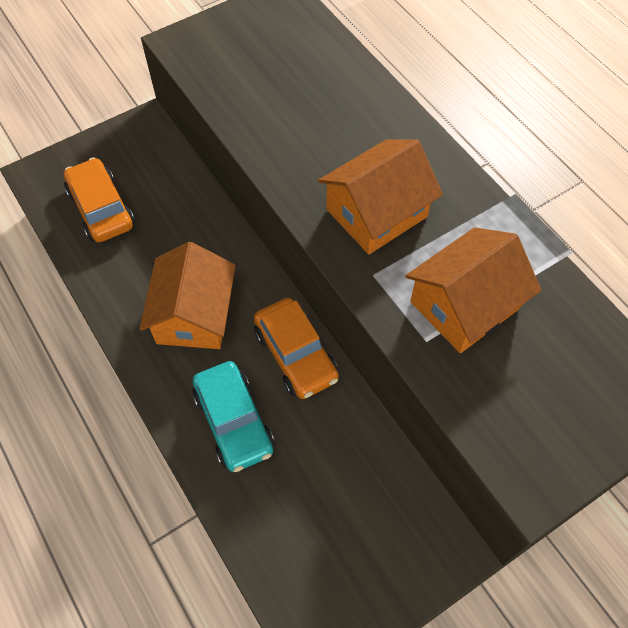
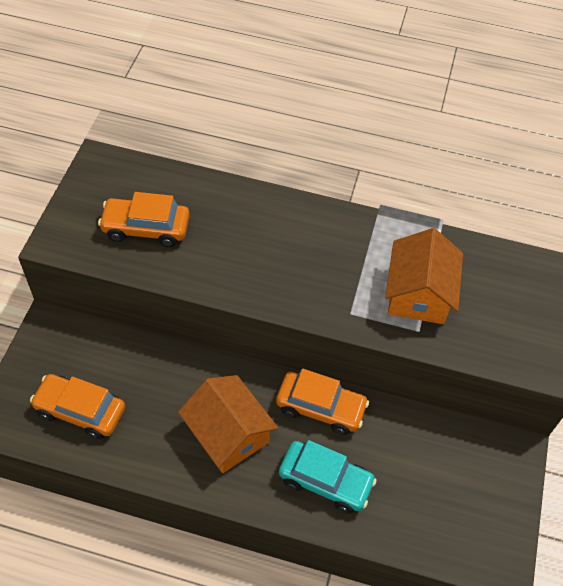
camera: 45 degrees left, 5 degrees down
orange house [318,139,443,254] -> none
none -> orange car [98,192,190,247]

